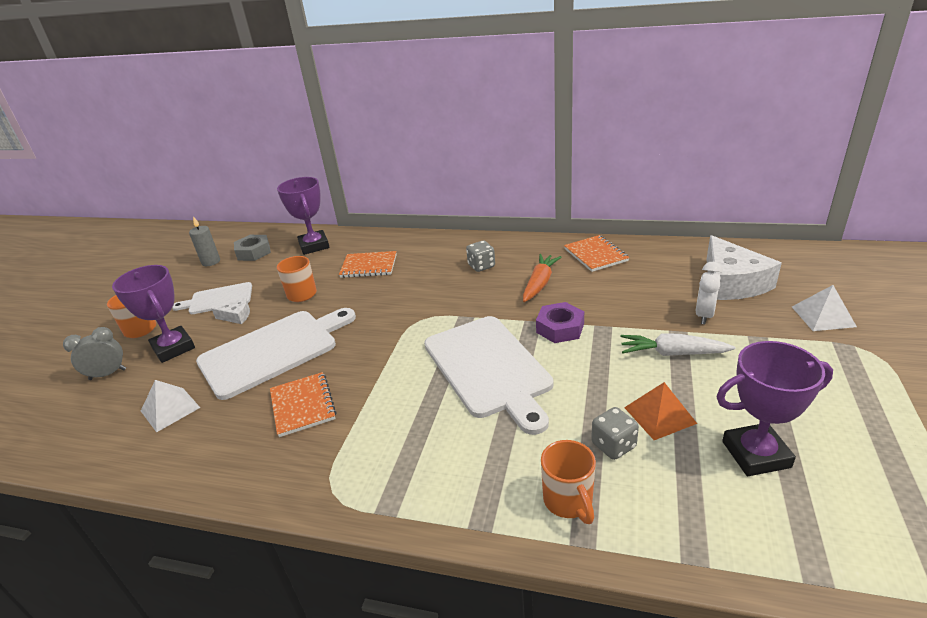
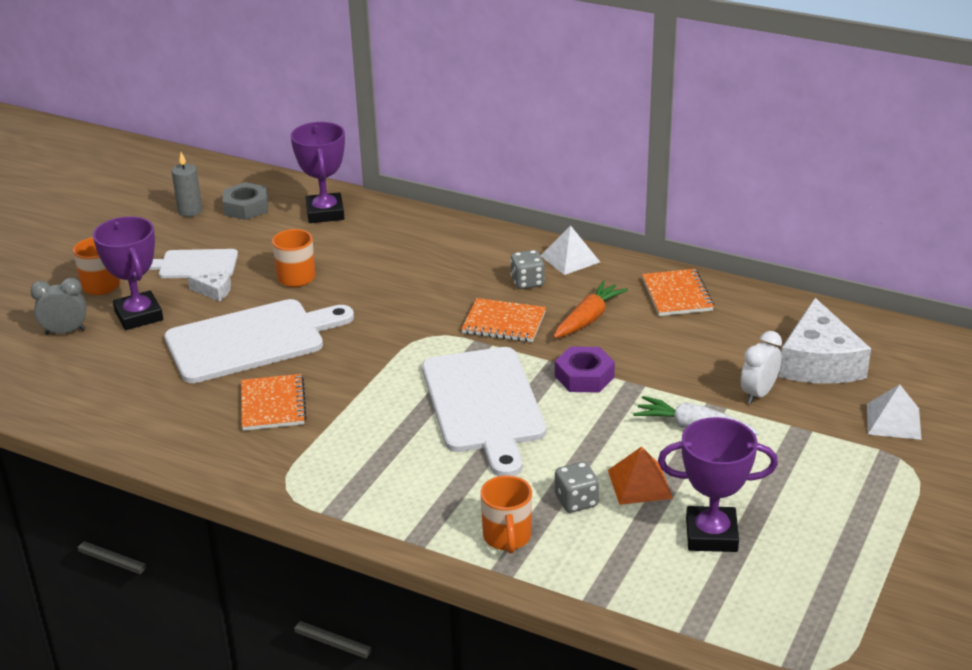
camera: 10 degrees right, 0 degrees up
white pyramid [141,380,200,433] -> white pyramid moved to [540,225,600,275]
orange notebook [339,251,397,278] -> orange notebook moved to [461,298,546,342]

